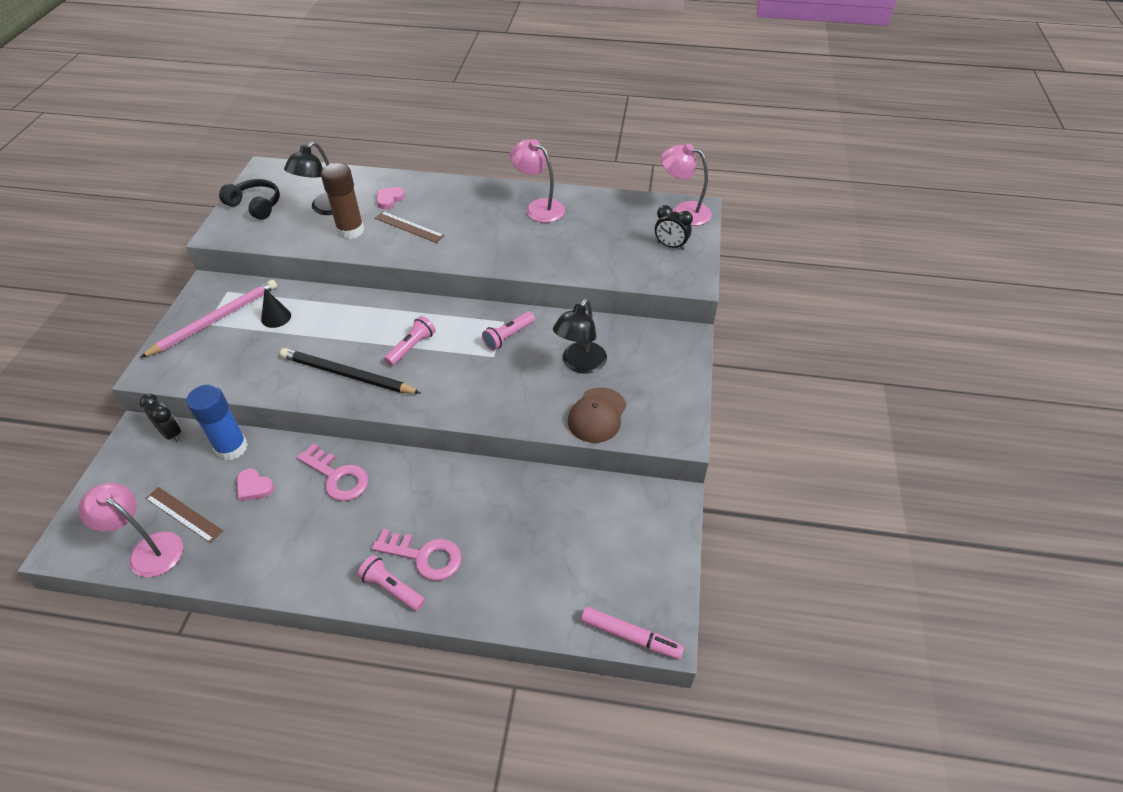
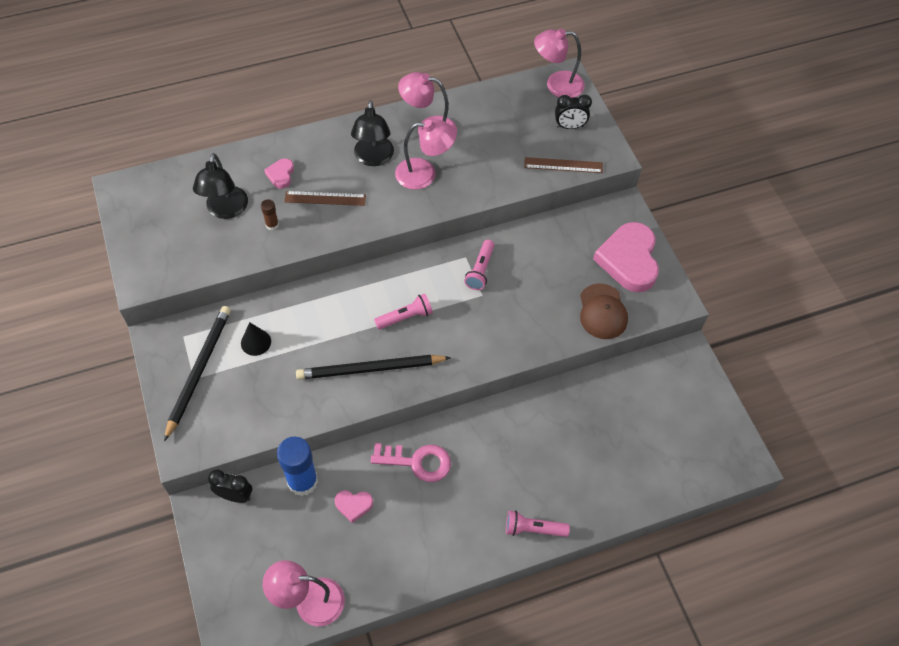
camera: 30 degrees left, 10 degrees up
pink pencil [140,280,277,358] -> black pencil [164,306,231,441]
brown ruler [145,487,224,543] -> brown ruler moved to [524,157,603,173]
black headphones [219,179,280,220] -> none
brown glue stick [321,163,364,239] -> brown glue stick [261,199,279,230], size x0.47
pink key [372,529,462,581] -> none
pink flashlight [384,316,436,366] -> pink flashlight turned 60 degrees clockwise [374,294,433,329]
black lamp [553,298,607,374] -> black lamp moved to [351,100,394,166]
pink marker [581,607,684,659] -> none
none -> pink lamp [395,120,456,190]
none -> pink heart [593,222,659,292]

